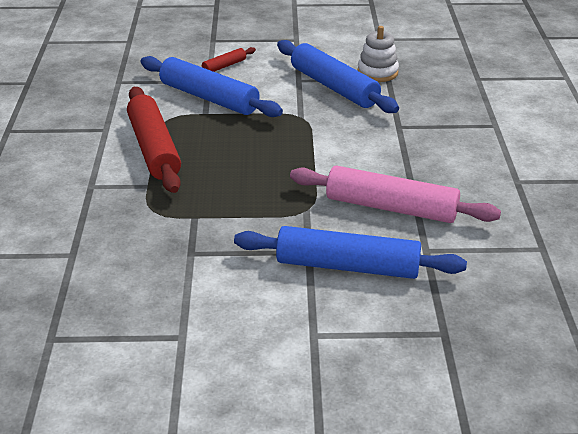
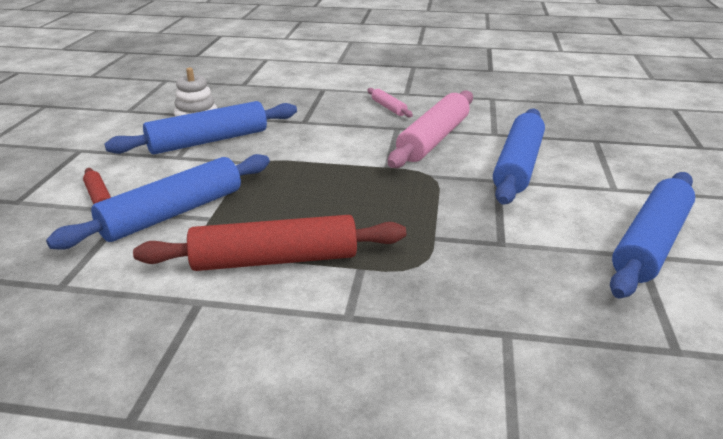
camera: 80 degrees left, 5 degrees down
none -> pink rolling pin [368,88,413,117]
none -> blue rolling pin [610,172,695,299]

